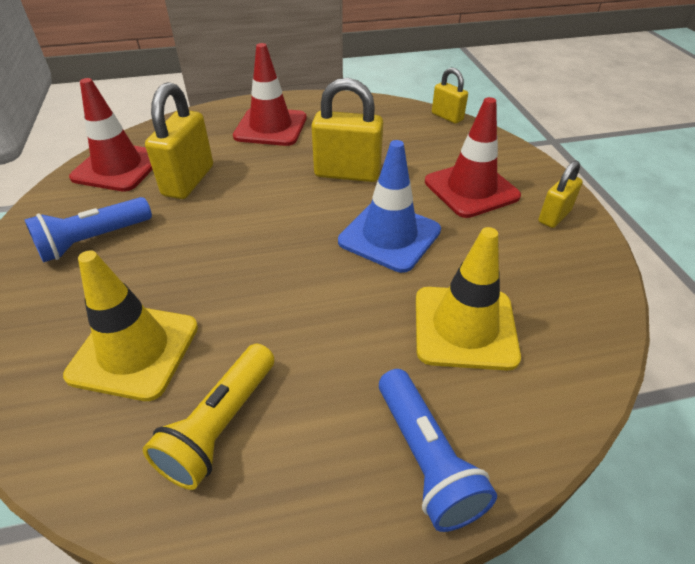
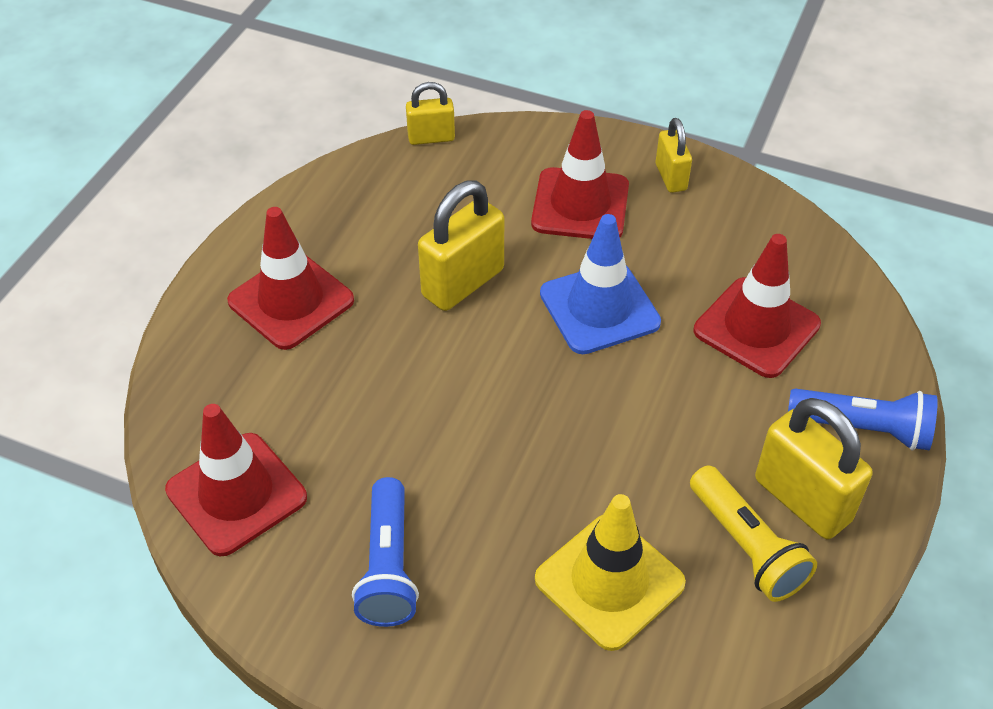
camera: 55 degrees left, 5 degrees up
yellow padlock [145,82,213,199] -> yellow padlock moved to [755,398,872,539]
yellow traffic cone [416,227,521,371] -> red traffic cone [694,234,821,378]

